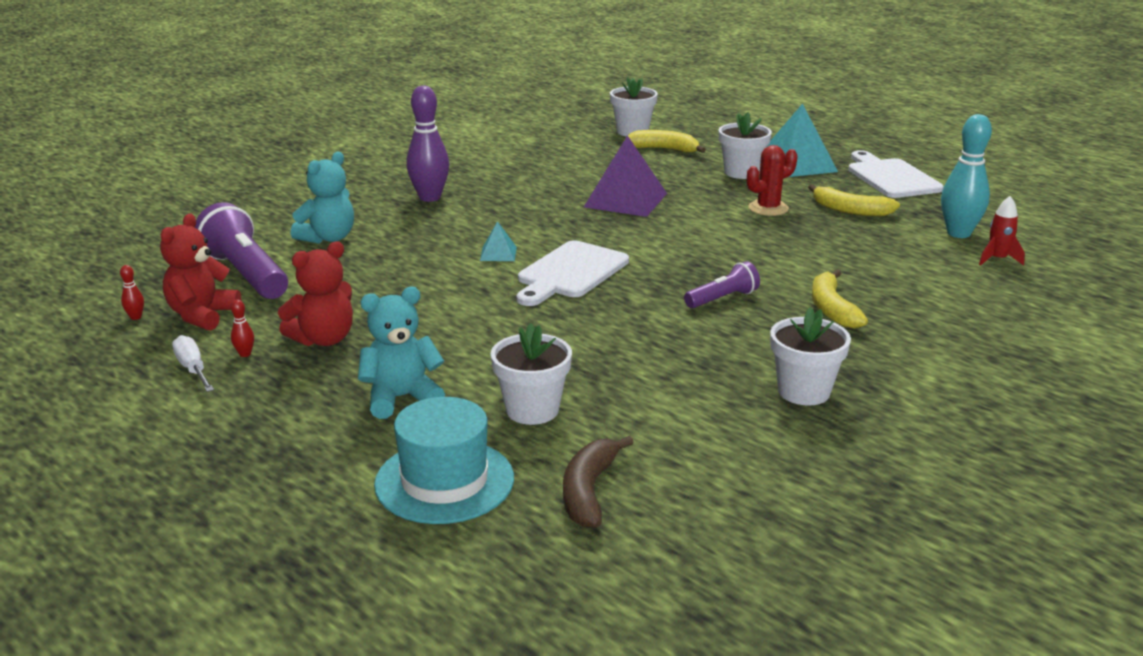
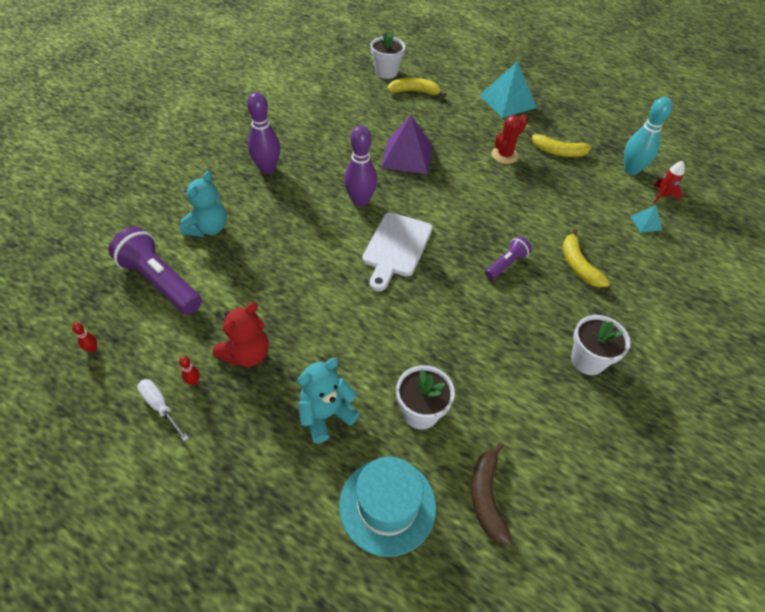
camera: 15 degrees left, 25 degrees up
red teddy bear [160,214,241,331] -> none
turquoise pyramid [480,221,517,261] -> turquoise pyramid moved to [630,205,662,233]
white flower pot [718,112,772,179] -> none
white cutting board [848,150,944,198] -> none
none -> purple bowling pin [344,126,377,207]

